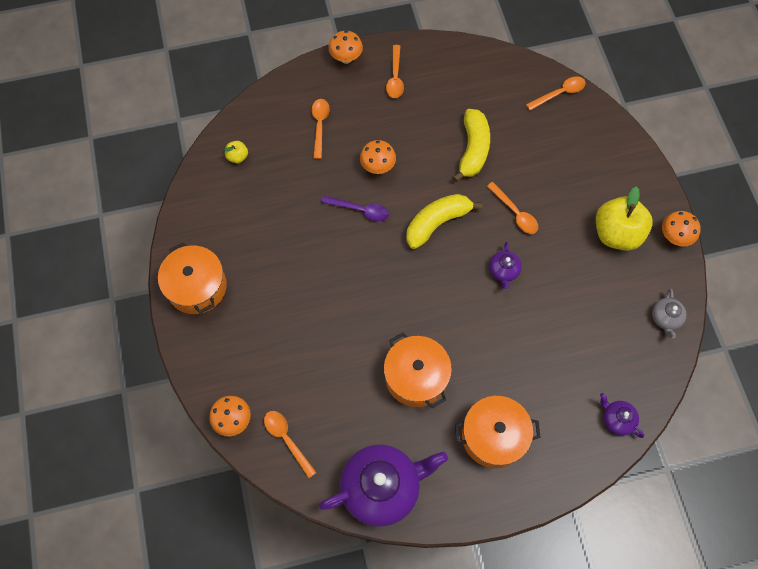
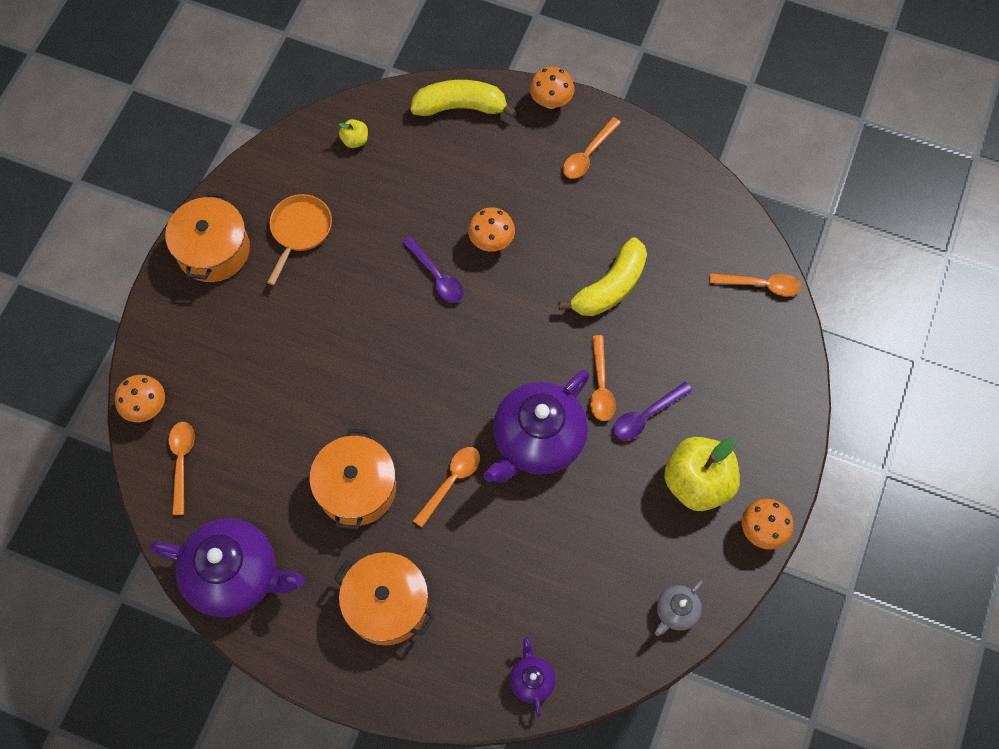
camera: 35 degrees right, 0 degrees up
orange spoon [311,99,330,159] -> orange spoon moved to [413,447,480,527]
yellow banana [406,194,483,249] -> yellow banana moved to [410,80,517,118]
purple teapot [489,242,522,289] -> purple teapot [484,370,590,482], size x2.20
none -> orange pan [267,194,332,285]
none -> purple spoon [613,382,692,440]

